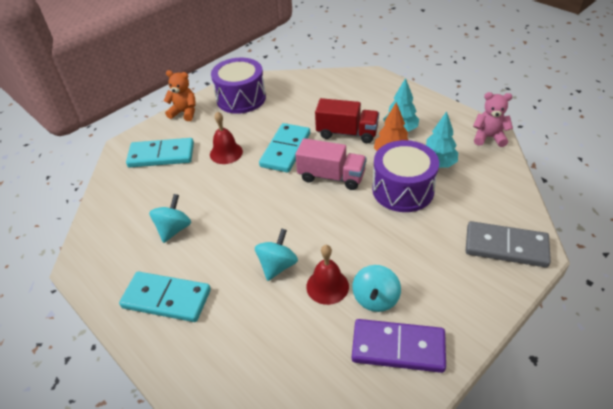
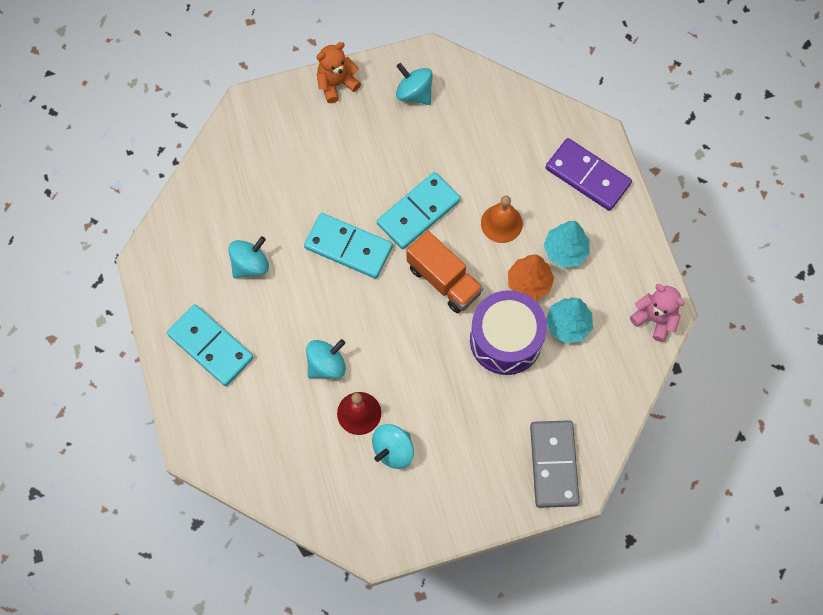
camera: 25 degrees right, 25 degrees up
turquoise domino [126,138,194,168] -> turquoise domino moved to [304,213,393,279]
orange teddy bear [163,70,196,121] -> orange teddy bear turned 75 degrees counterclockwise [316,42,361,103]
red bell [210,111,243,164] -> none
purple drum [211,57,266,114] -> turquoise spinning top [396,63,433,105]
pink truck [296,138,366,190] -> orange truck [407,230,483,313]
red truck [315,98,379,143] -> orange bell [481,195,523,243]
purple domino [352,319,446,373] -> purple domino moved to [545,138,632,211]
grey domino [466,221,551,267] -> grey domino turned 45 degrees clockwise [530,420,580,508]

